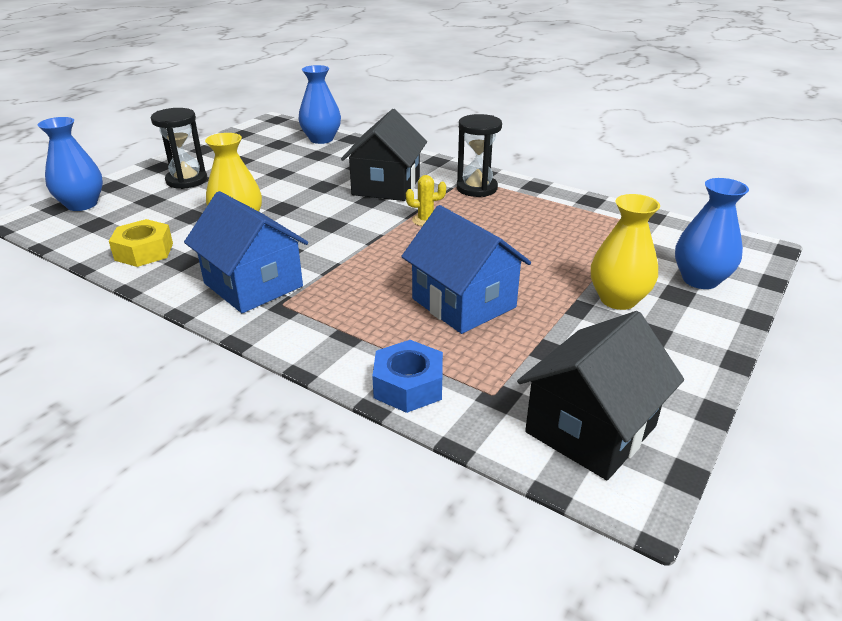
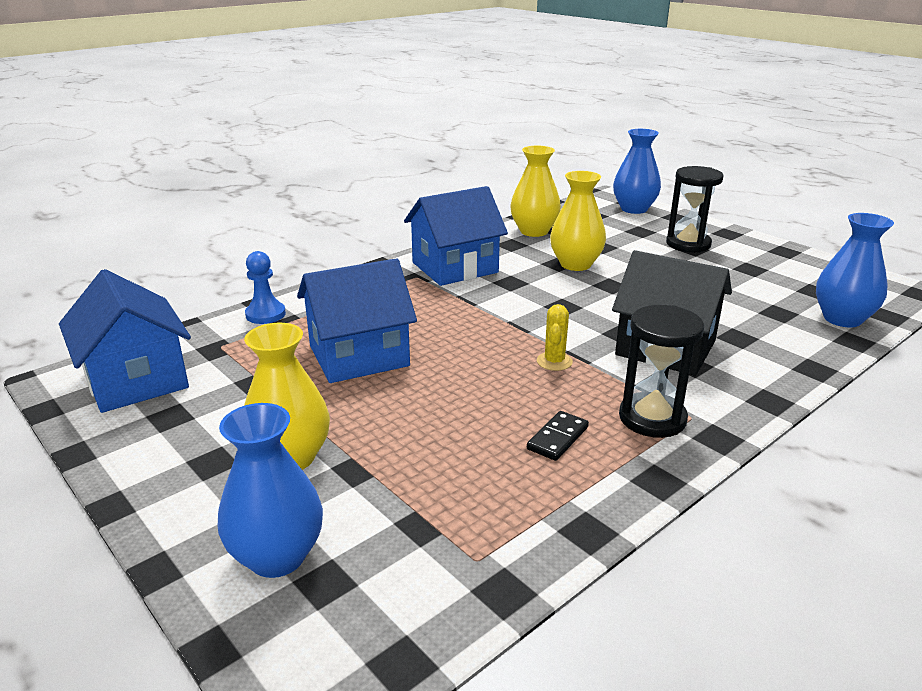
camera: 105 degrees right, 5 degrees down
yellow nut [109,219,173,267] -> yellow vase [510,146,561,237]
blue nut [372,340,443,413] -> blue pawn [245,251,286,324]
black house [517,311,684,480] -> blue house [59,269,191,413]
none -> black domino [527,411,589,461]

